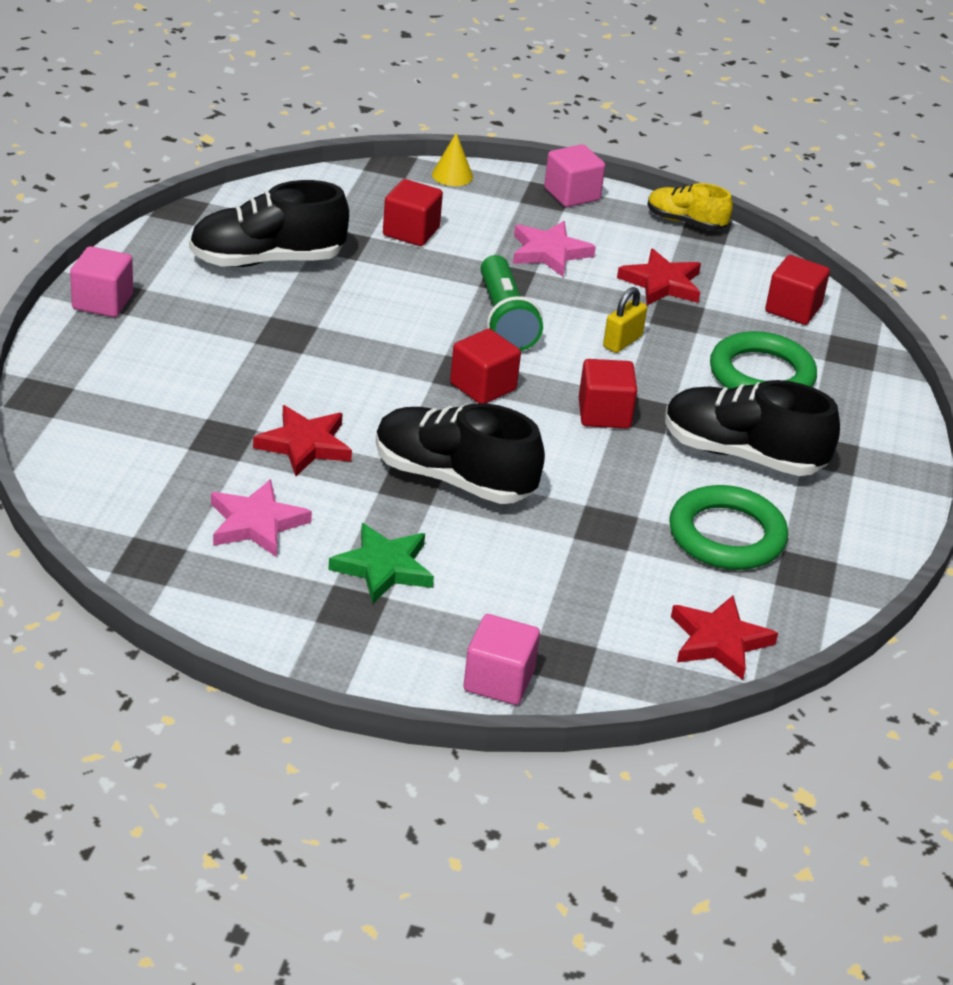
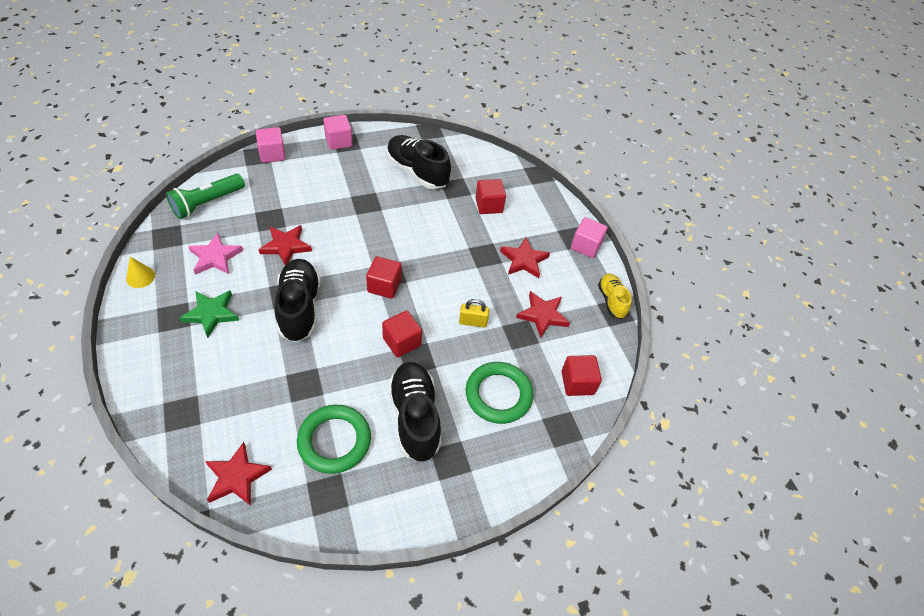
camera: 55 degrees right, 15 degrees up
yellow cone [432,133,473,186] -> yellow cone moved to [126,257,155,288]
pink cube [464,614,540,705] -> pink cube moved to [256,127,286,163]
green flashlight [481,255,543,351] -> green flashlight moved to [166,174,245,219]
pink star [513,221,596,277] -> red star [500,237,550,278]

